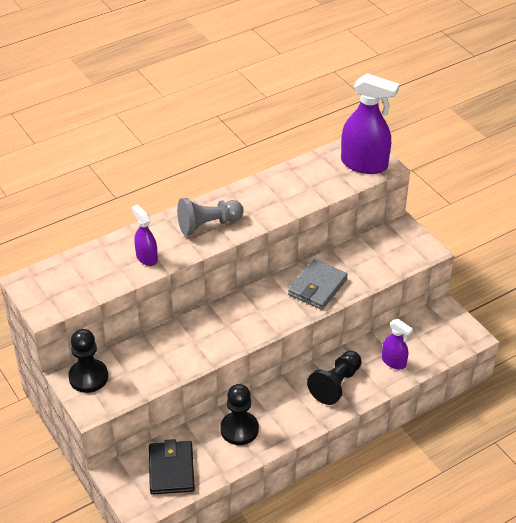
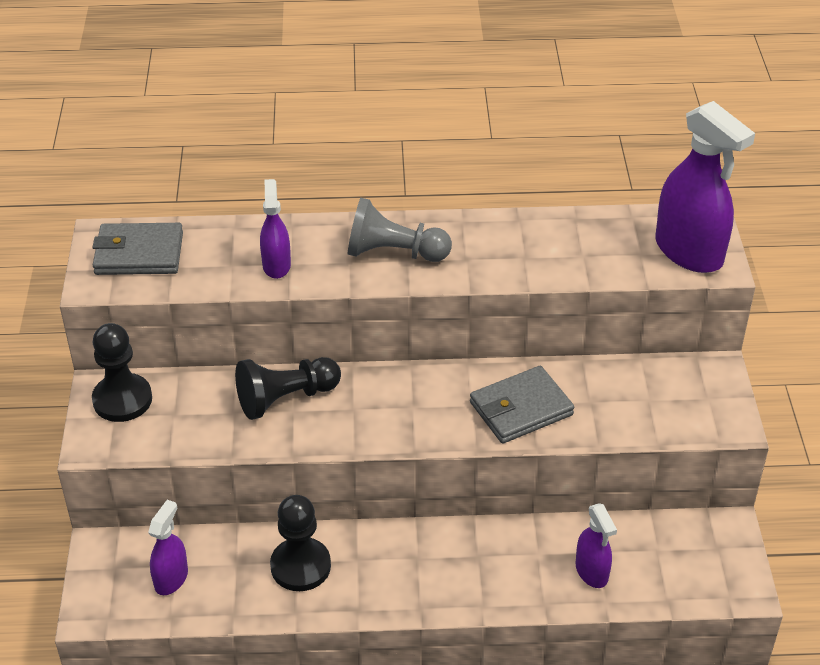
camera: 30 degrees right, 0 degrees up
black wallet [149,439,195,495] -> purple spray bottle [148,500,188,595]
black pawn [307,351,361,405] -> black pawn moved to [235,357,341,420]
none -> grey wallet [92,223,183,275]

